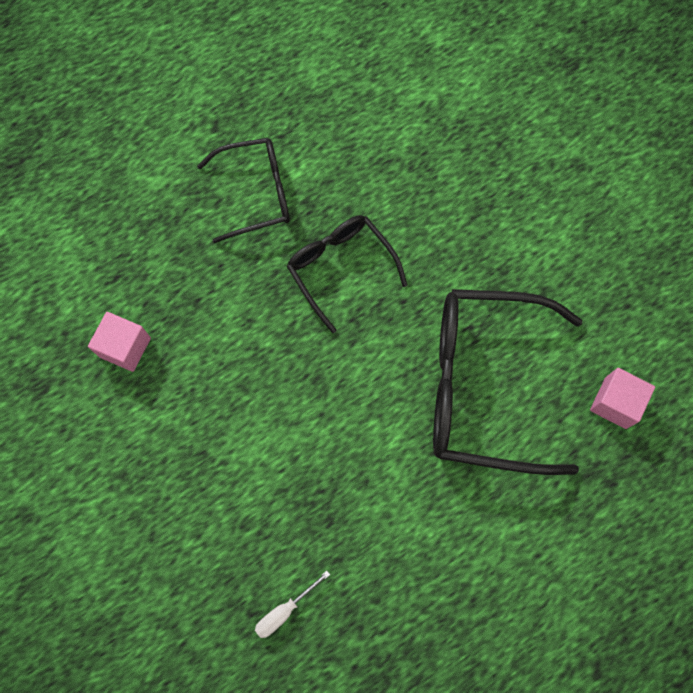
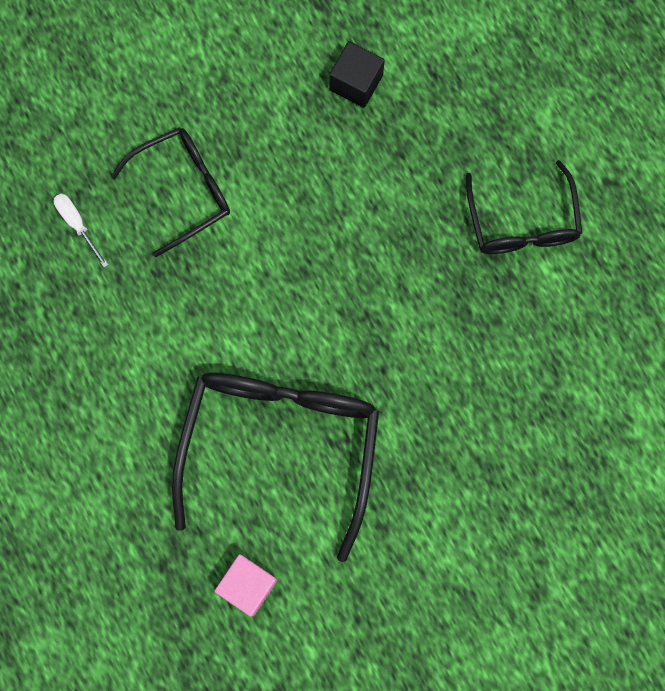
camera: 95 degrees right, 5 degrees up
pink cube [88,312,151,372] -> black cube [329,41,385,108]
black glasses [287,215,407,333] -> black glasses moved to [110,127,230,257]

